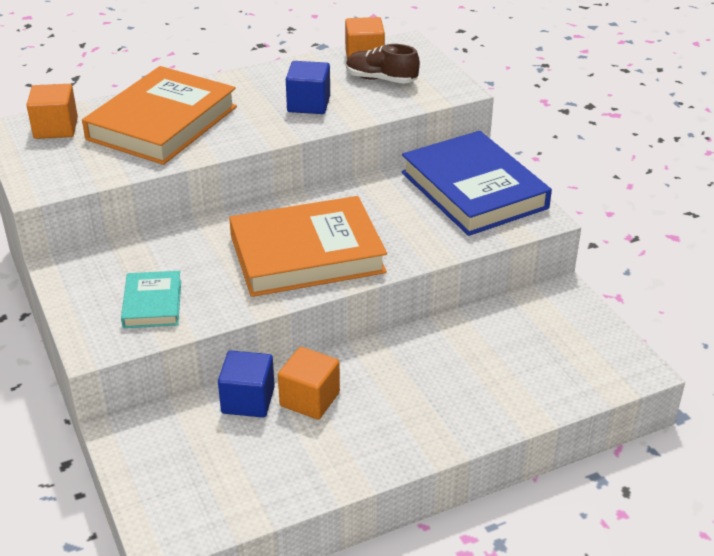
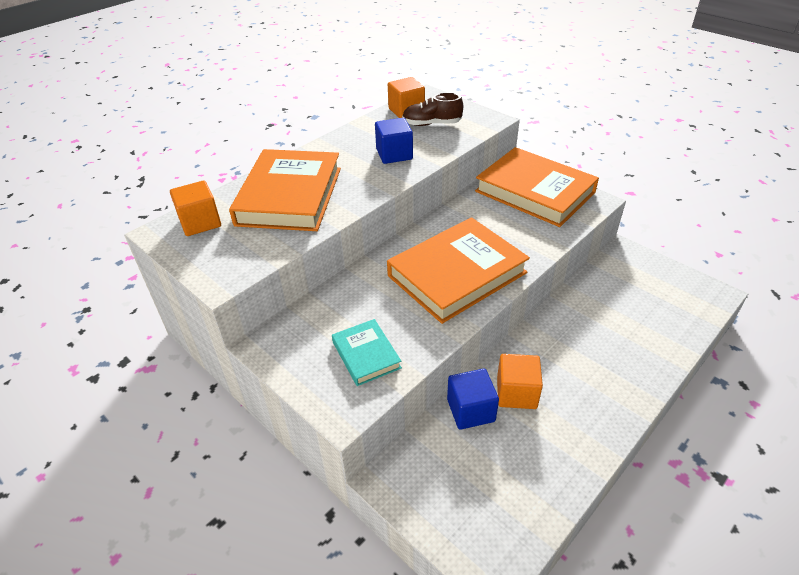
camera: 20 degrees left, 5 degrees up
blue book [401,131,552,236] -> orange book [475,147,599,227]

